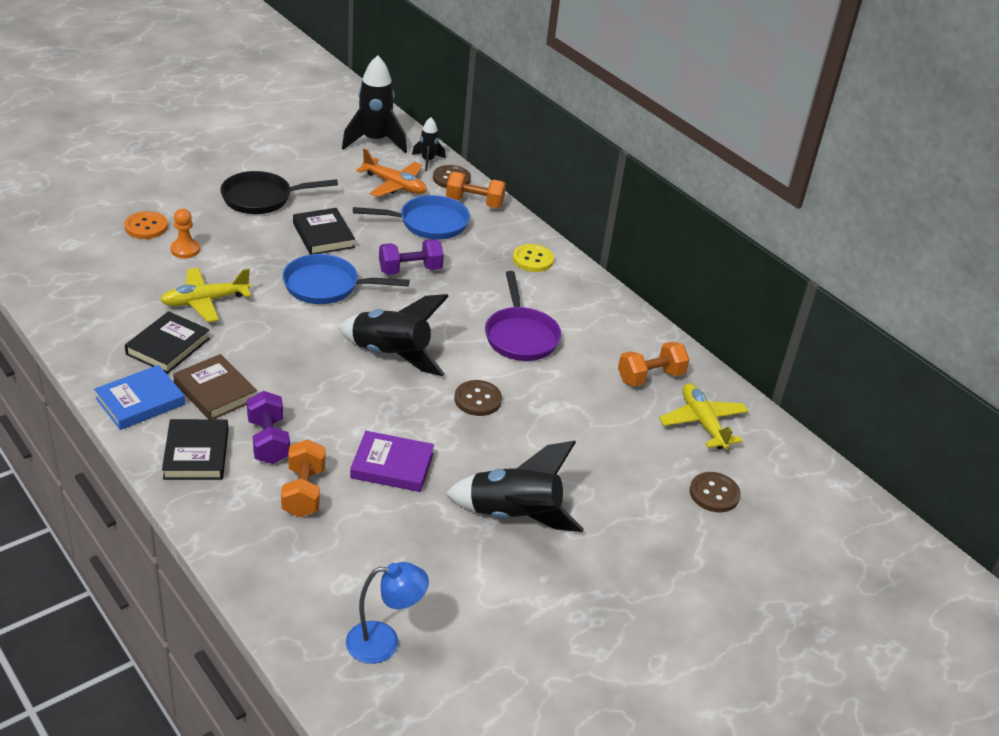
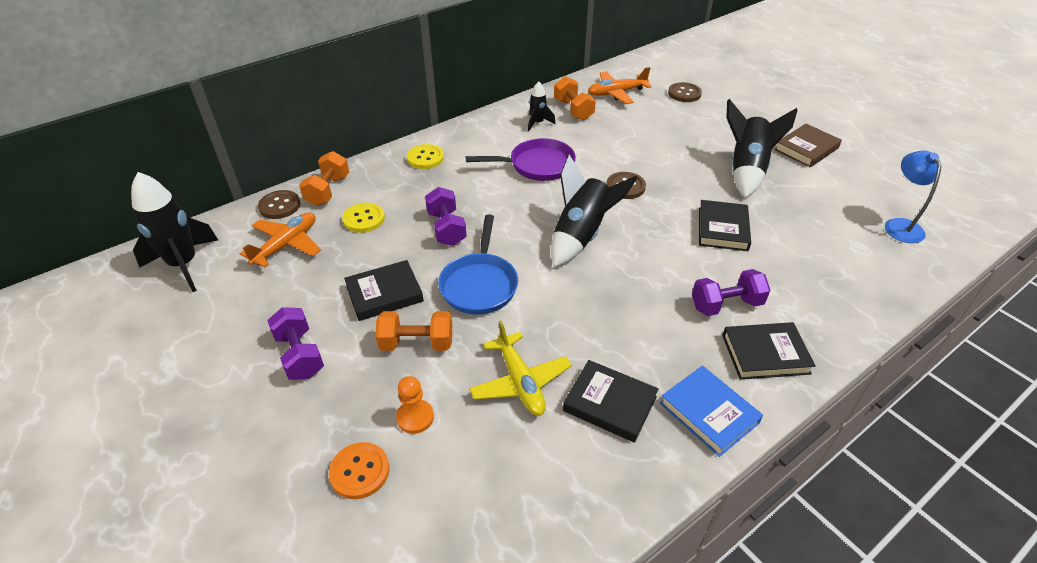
camera: 85 degrees left, 5 degrees up
brown book [173,354,257,419] -> brown book moved to [774,124,842,167]
black pan [220,171,338,214] -> purple dumbbell [267,307,324,380]
orange dumbbell [281,439,326,517] -> orange dumbbell moved to [375,311,452,351]
purple book [350,431,434,492] -> black book [699,200,751,251]
blue pan [353,195,470,240] -> yellow button [342,203,385,233]
black rocket [412,117,446,171] -> black rocket moved to [528,81,556,132]
yellow plane [659,383,749,450] -> orange plane [588,67,652,104]

